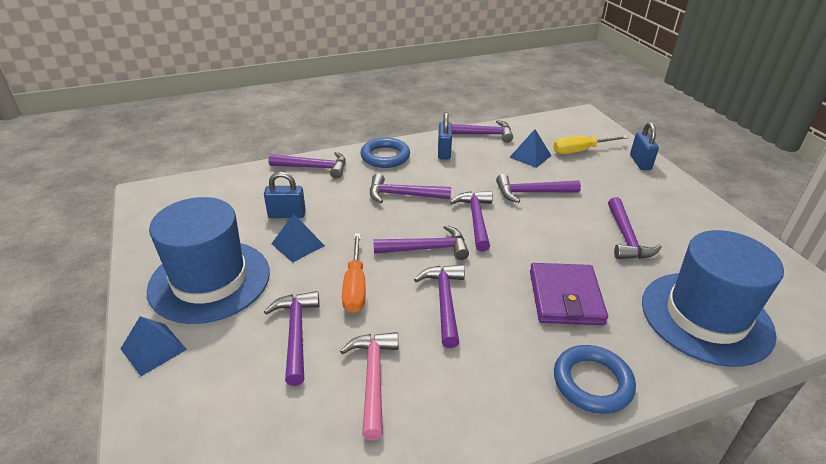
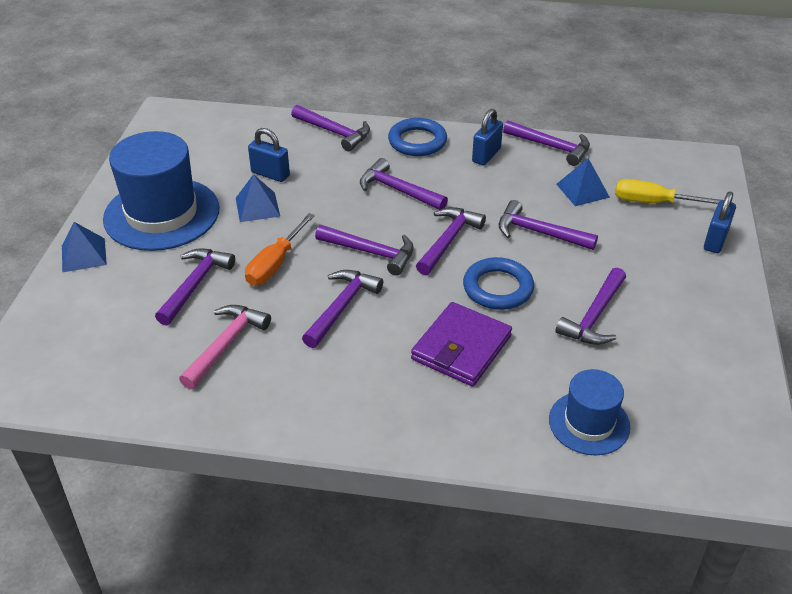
camera: 30 degrees right, 5 degrees up
blue ring [554,345,636,414] -> blue ring moved to [463,257,534,310]
blue hat [642,230,784,367] -> blue hat [549,369,630,455], size x0.56

